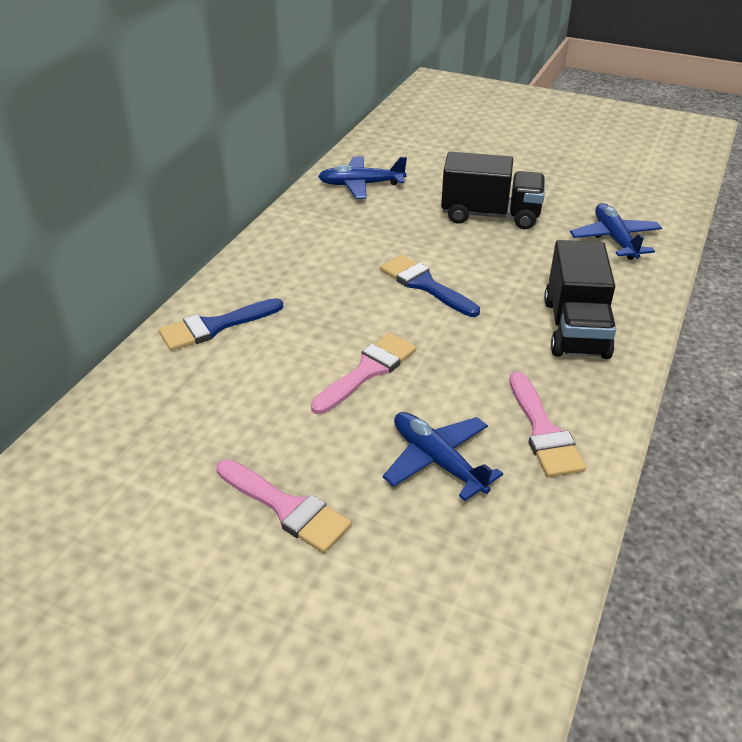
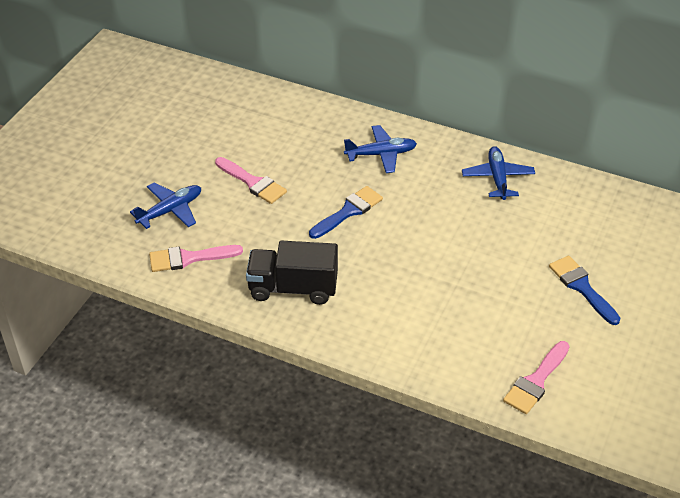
camera: 90 degrees right, 5 degrees up
blue brush [159,298,283,351] -> blue brush moved to [549,256,620,325]
pink brush [216,459,351,553] -> pink brush moved to [503,341,570,414]
black truck [441,152,545,229] -> none
blue plane [570,203,662,260] -> blue plane moved to [344,125,417,173]

